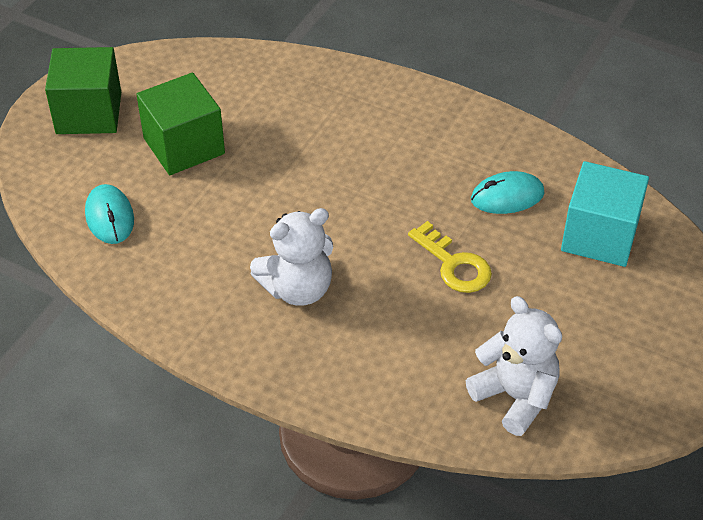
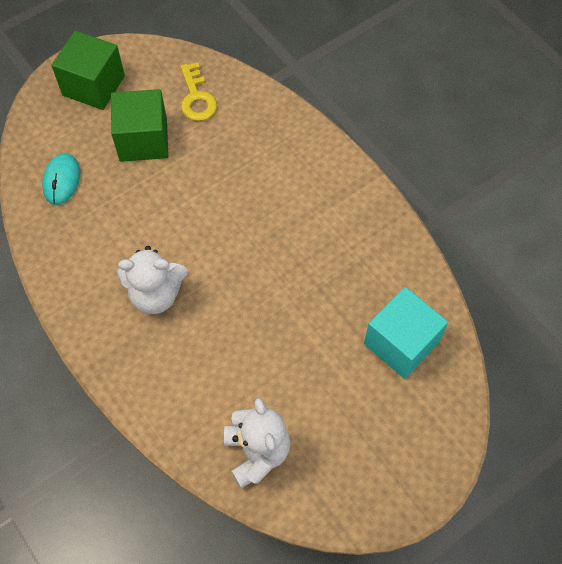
camera: 25 degrees right, 15 degrees up
yellow key [408,221,492,293] -> yellow key moved to [181,62,217,121]
turquoise mouse [471,171,545,214] -> none

